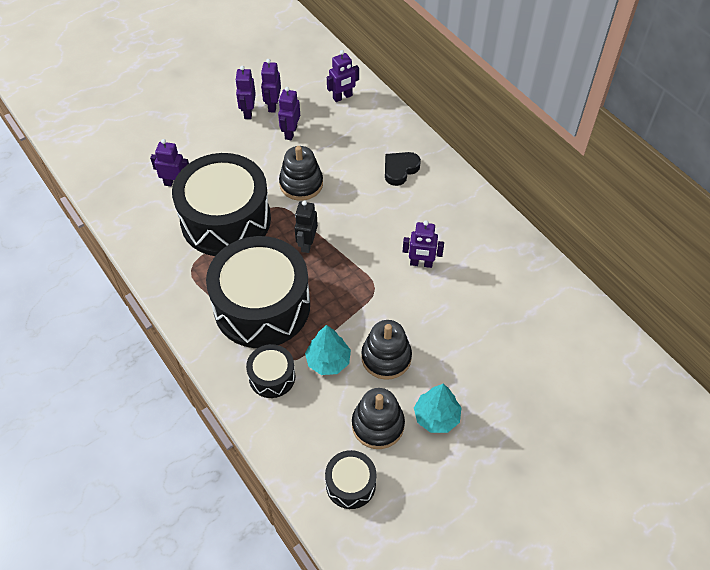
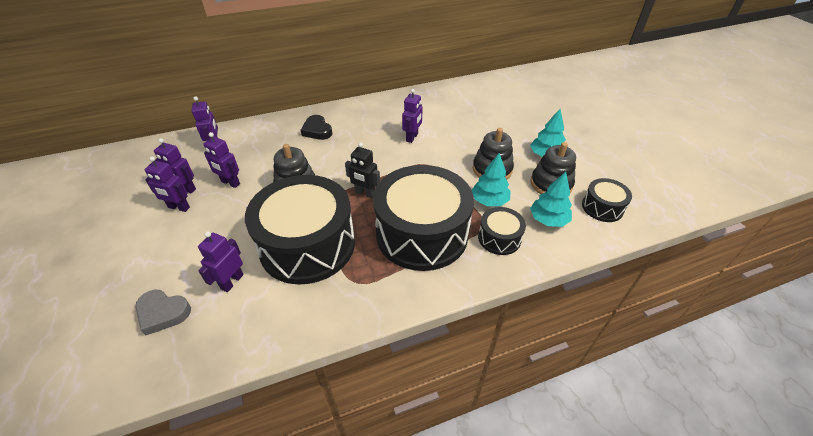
camera: 75 degrees left, 10 degrees down
none -> grey heart [136,290,191,335]
none -> turquoise tree [530,172,572,227]

